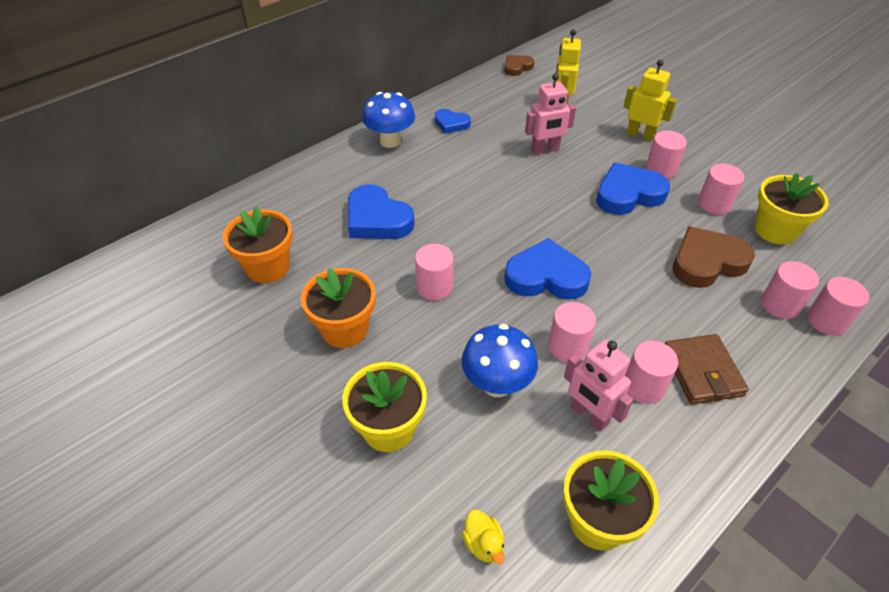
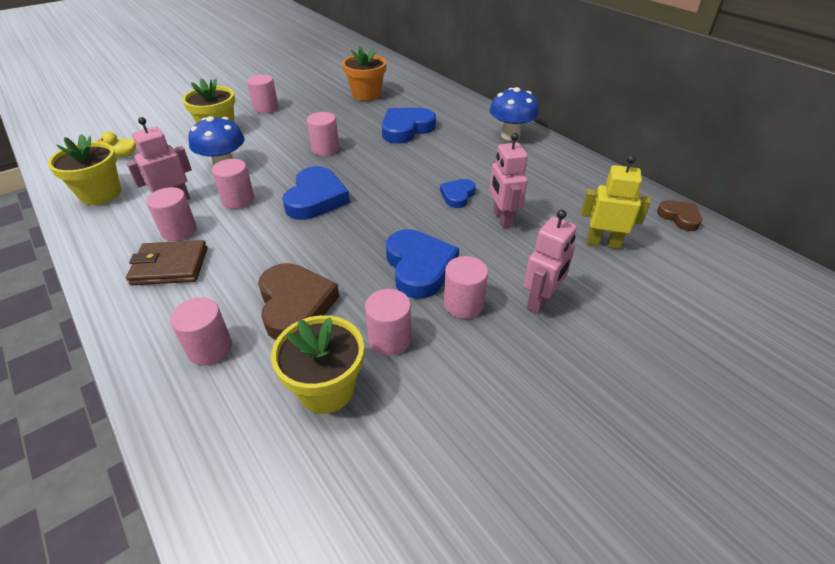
camera: 95 degrees right, 5 degrees down
orange flower pot [301,268,375,348] -> none
blue heart [435,109,471,134] -> blue heart moved to [440,179,476,208]
yellow robot [623,60,677,141] -> pink robot [523,210,577,314]
pink cylinder [807,277,869,336] -> pink cylinder moved to [247,74,278,113]

